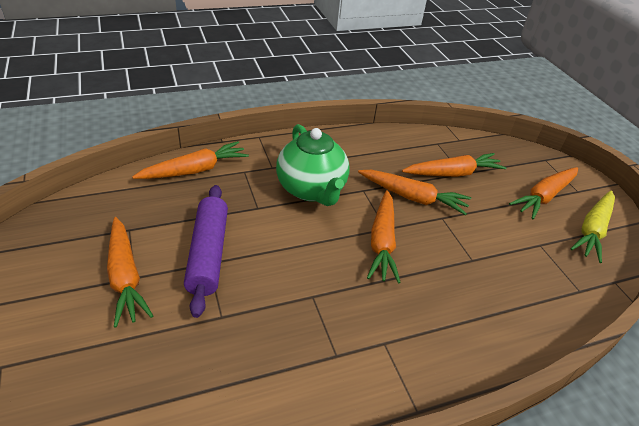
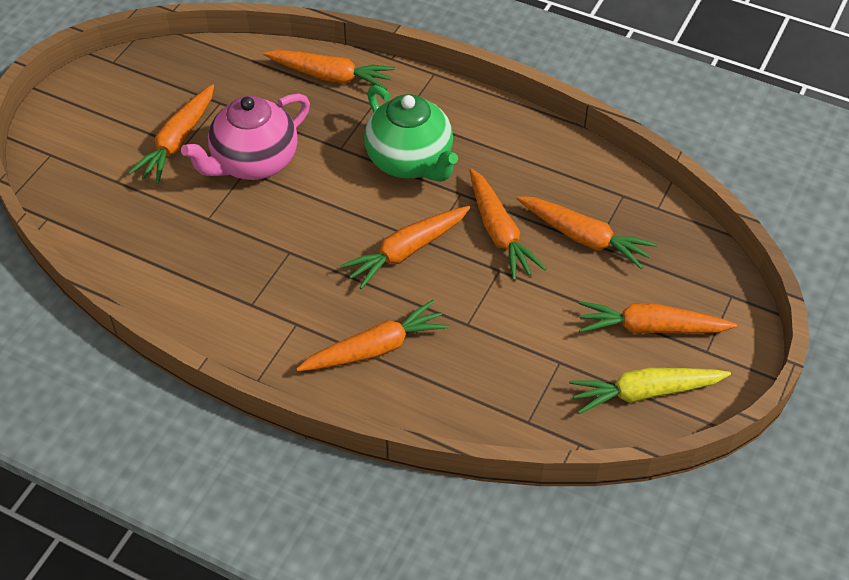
camera: 50 degrees right, 10 degrees up
purple rolling pin [184,185,228,318] -> pink teapot [181,93,310,180]
green teapot [276,124,350,206] -> green teapot turned 60 degrees counterclockwise [364,85,458,182]
none -> orange carrot [296,300,450,371]

